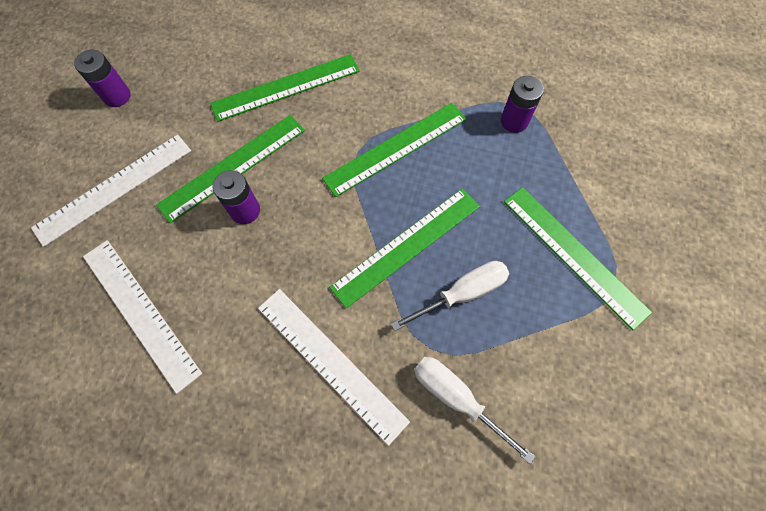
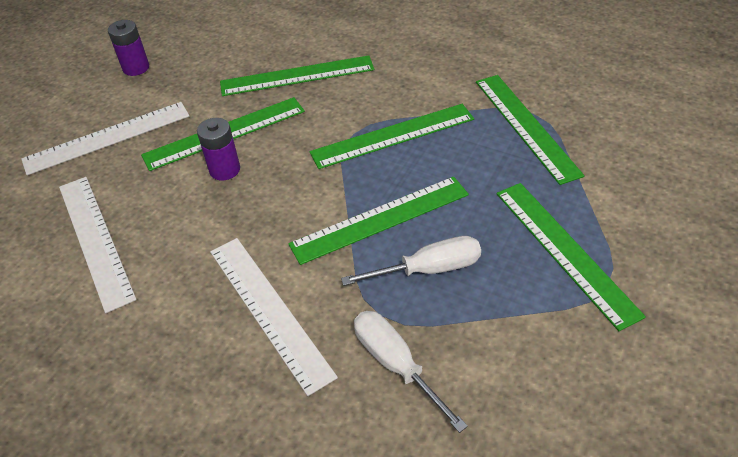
camera: 15 degrees right, 20 degrees down
purple battery [501,76,544,133] -> green ruler [476,75,585,185]

